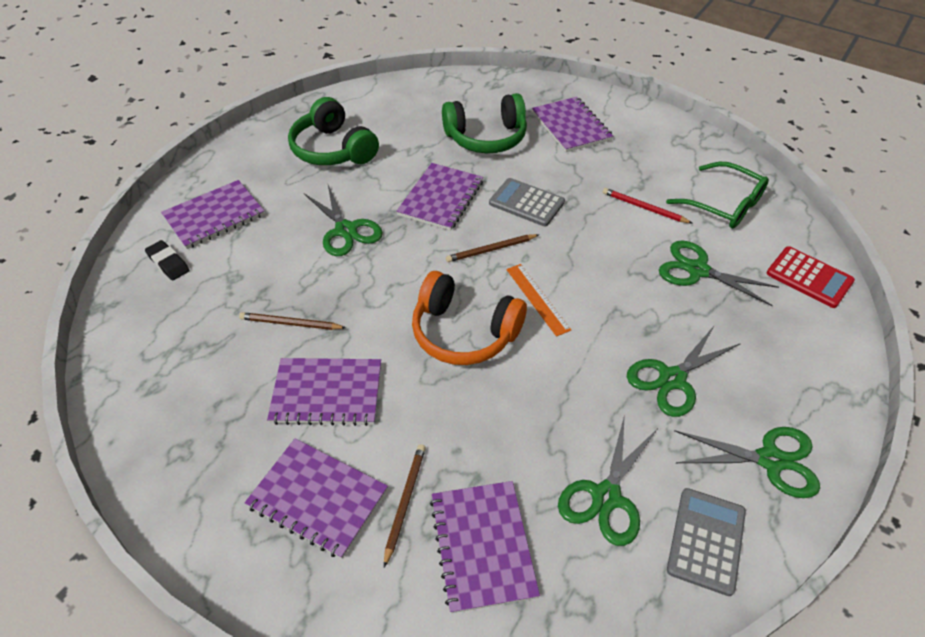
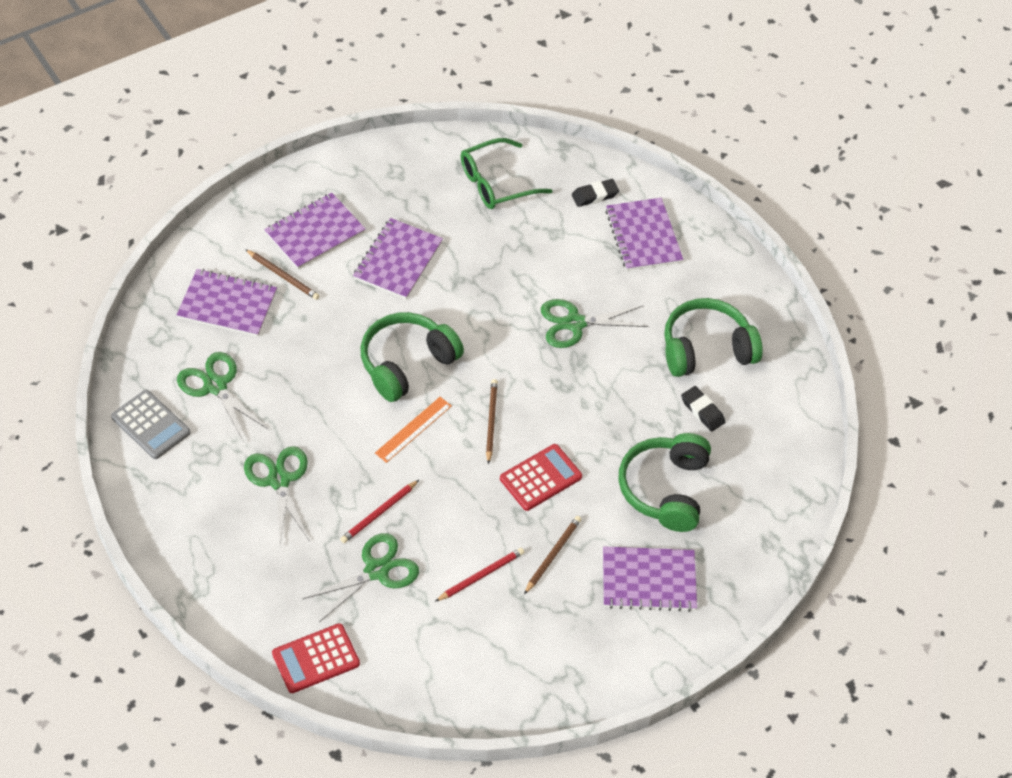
camera: 110 degrees right, 5 degrees up
brown pencil [239,312,346,330] -> brown pencil moved to [524,516,581,594]
purple notebook [396,163,483,231] -> none
orange headphones [412,271,527,365] -> green headphones [361,312,464,402]
grey calculator [489,178,565,226] -> red calculator [500,444,582,511]
orange ruler [506,264,571,337] -> orange ruler turned 45 degrees counterclockwise [375,397,451,463]
green glasses [666,162,769,228] -> green glasses moved to [461,138,553,209]
green scissors [675,427,820,498] -> none
none -> red pencil [340,480,419,543]
none -> black eraser [681,386,725,431]

